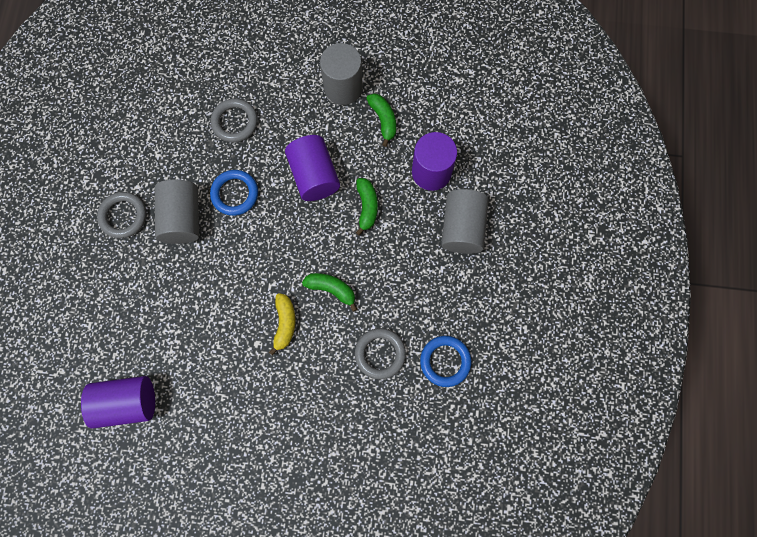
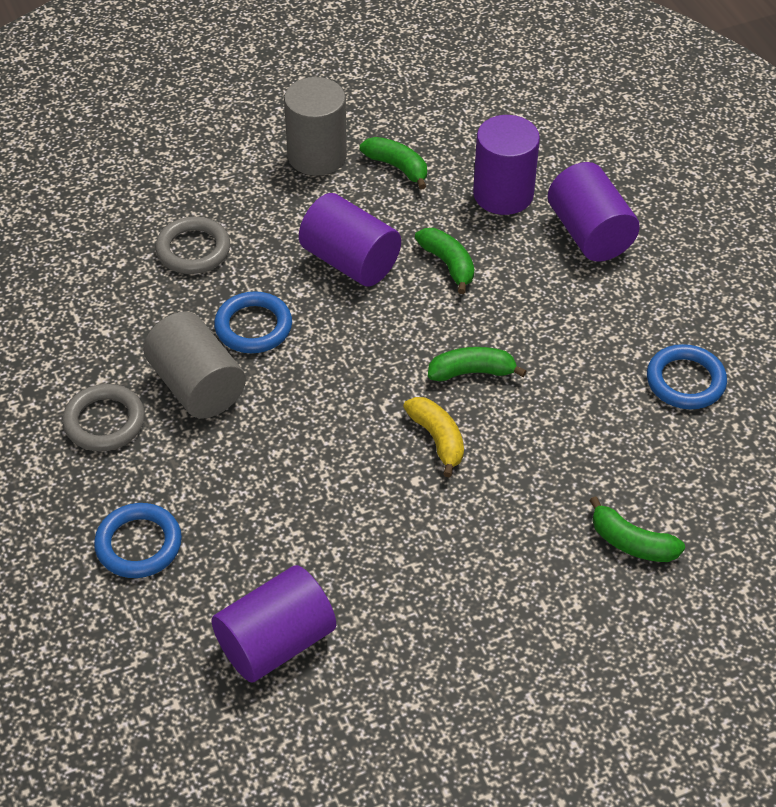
camera: 30 degrees left, 25 degrees down
grey ring [355,328,406,379] -> none
grey cylinder [441,189,488,254] -> purple cylinder [548,162,640,262]
none -> blue ring [94,503,182,578]
none -> green banana [589,496,685,562]

